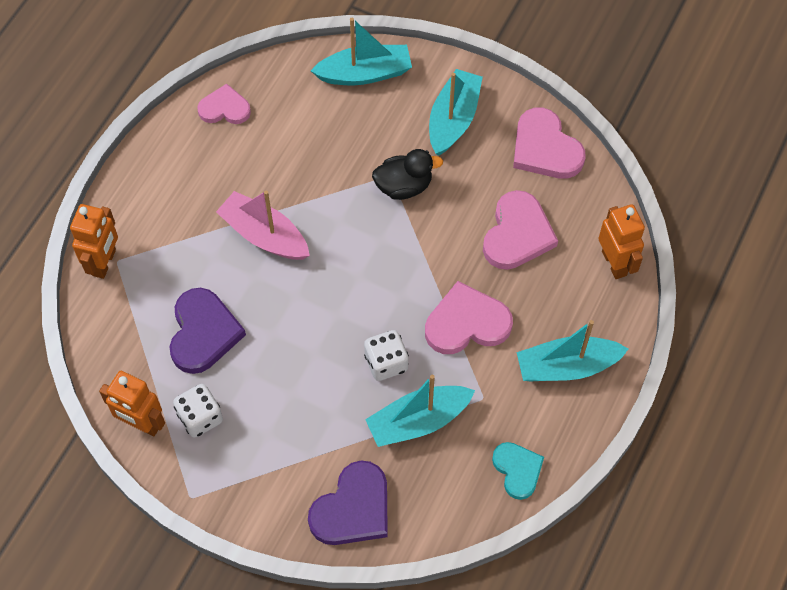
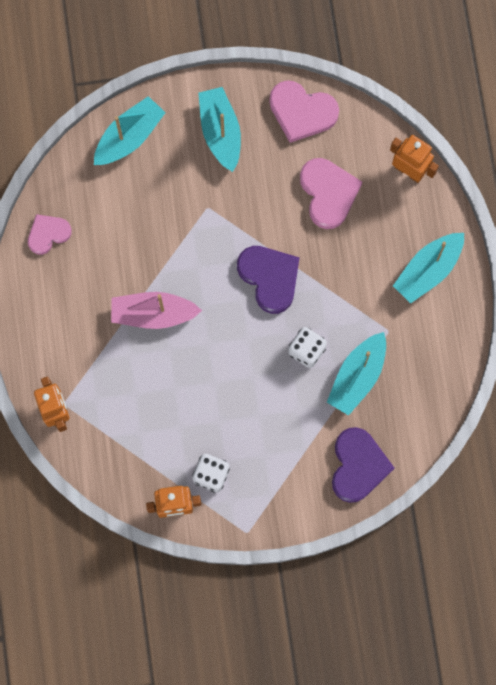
camera: 35 degrees left, 15 degrees up
purple heart [170,288,246,374] -> purple heart moved to [237,246,300,314]
black duck [372,149,443,200] -> none
pink heart [425,281,513,354] -> none
turquoise heart [492,442,544,500] -> none

